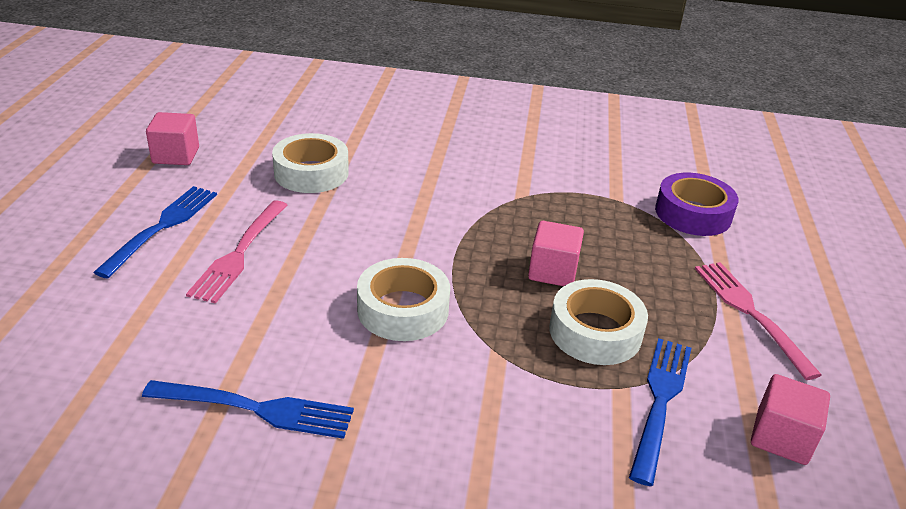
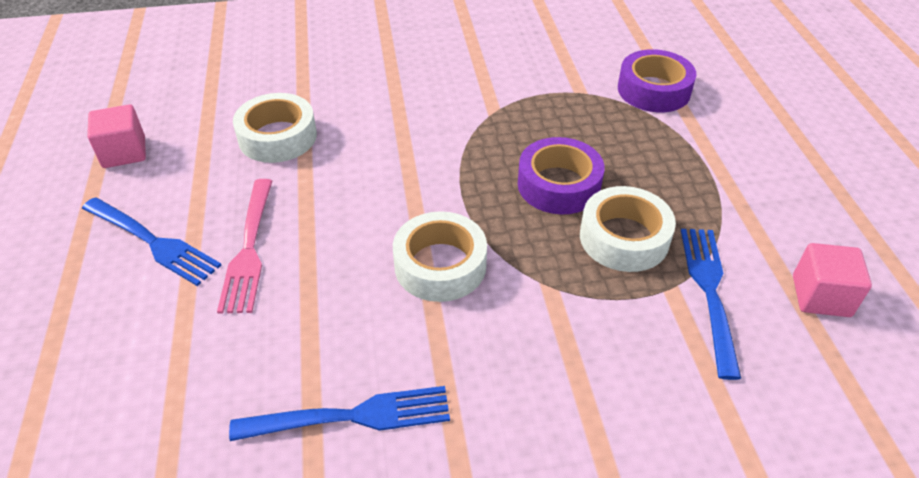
camera: 15 degrees left, 10 degrees up
blue fork [93,186,217,279] -> blue fork turned 120 degrees clockwise [82,197,221,286]
pink cube [528,221,584,286] -> purple tape [518,137,604,214]
pink fork [695,262,822,380] -> none

